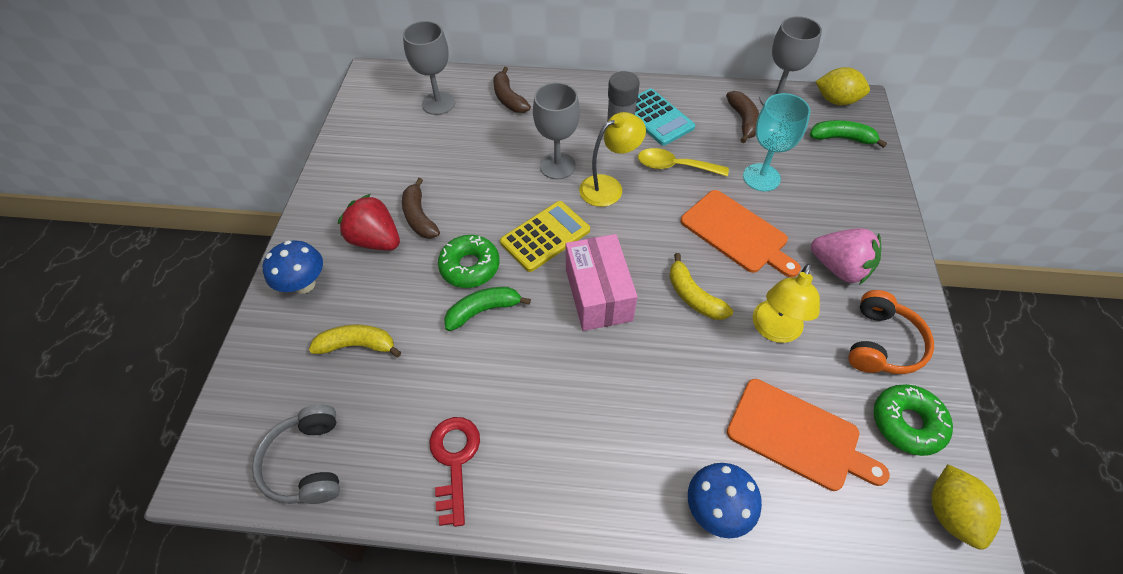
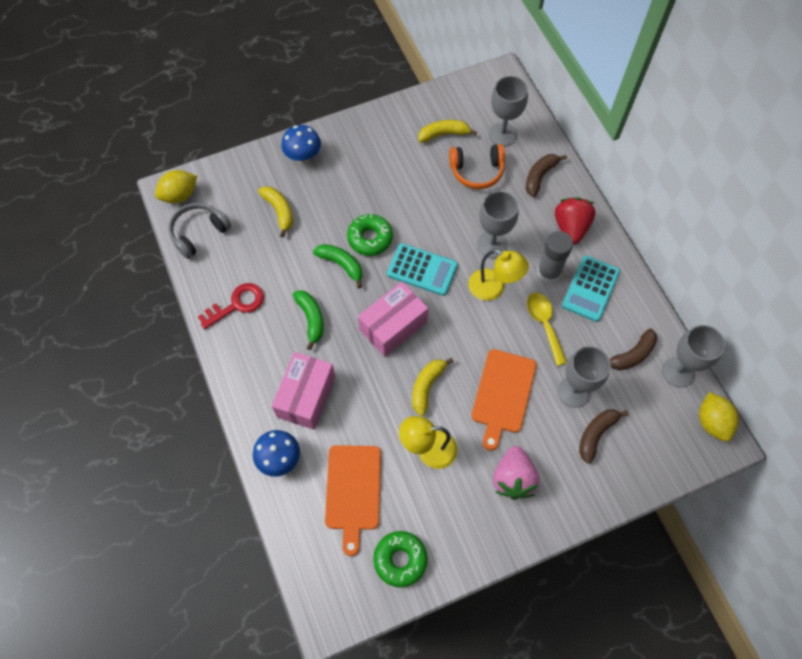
camera: 60 degrees right, 10 degrees up
red strawberry [338,194,400,250] -> red strawberry moved to [555,197,596,245]
brown banana [402,178,440,239] -> brown banana moved to [579,409,629,464]
yellow calculator [500,201,590,272] -> turquoise calculator [387,243,458,296]
turquoise goblet [743,93,810,191] -> grey goblet [557,346,611,408]
green banana [810,120,887,148] -> green banana moved to [293,290,324,350]
orange headphones [848,290,934,374] -> orange headphones moved to [449,144,505,189]
yellow lemon [931,464,1001,550] -> yellow lemon moved to [155,170,197,203]
none -> pink box [272,352,335,430]
none -> yellow banana [418,120,477,142]

